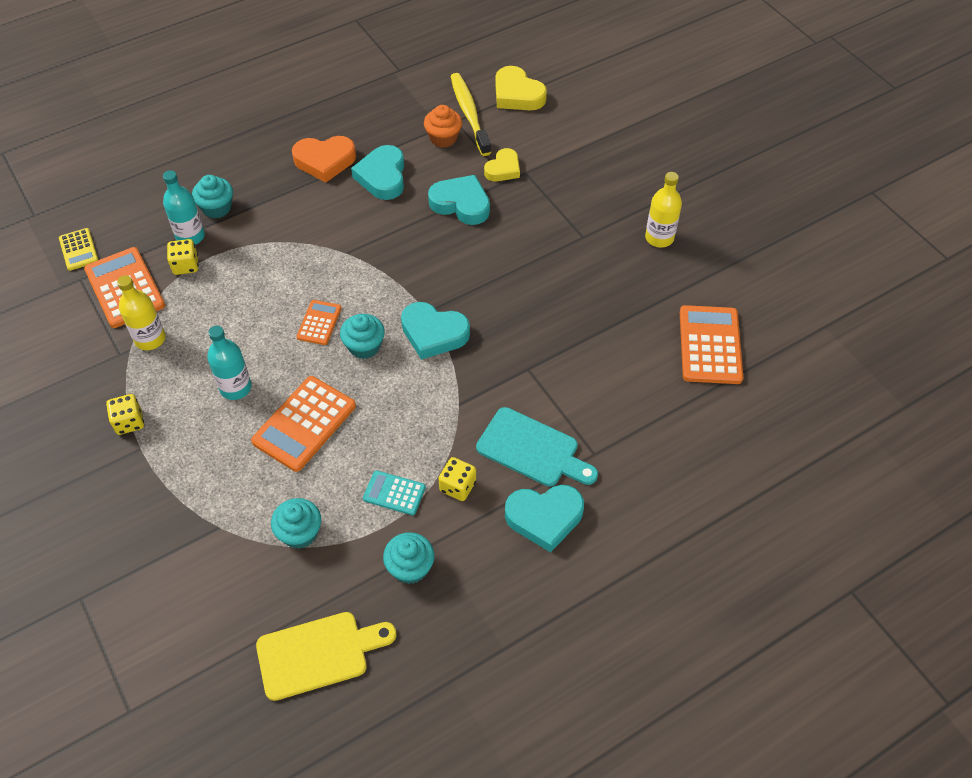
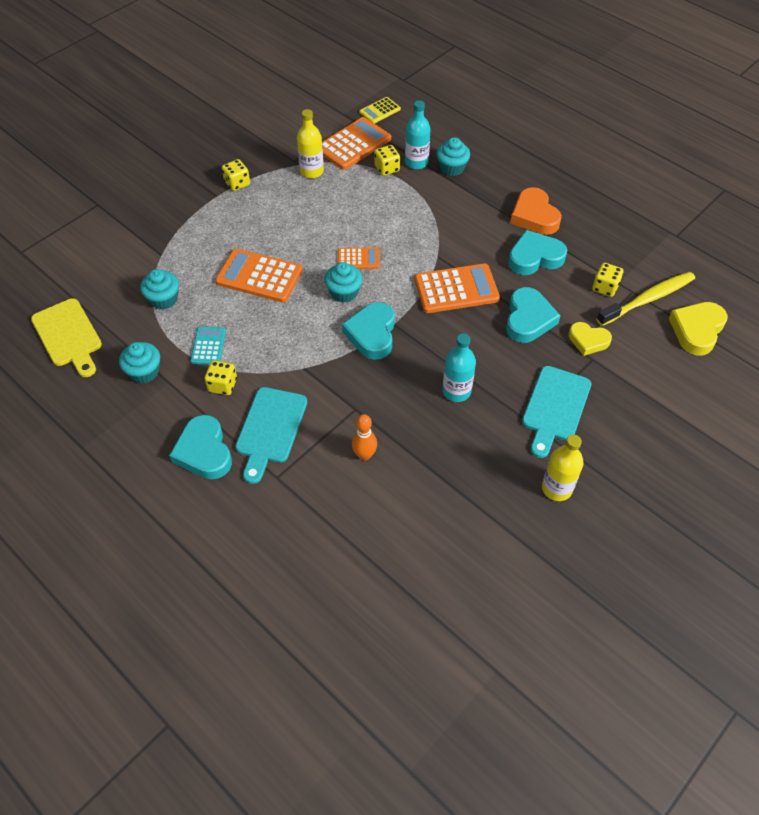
camera: 75 degrees right, 0 degrees up
turquoise bottle [207,326,252,400] -> turquoise bottle moved to [442,333,476,402]
orange cupcake [424,105,462,148] -> yellow dice [592,262,624,297]
orange calculator [680,305,743,384] -> orange calculator moved to [414,263,500,313]
none -> orange bowling pin [352,414,377,460]
none -> turquoise cutting board [522,366,591,458]

